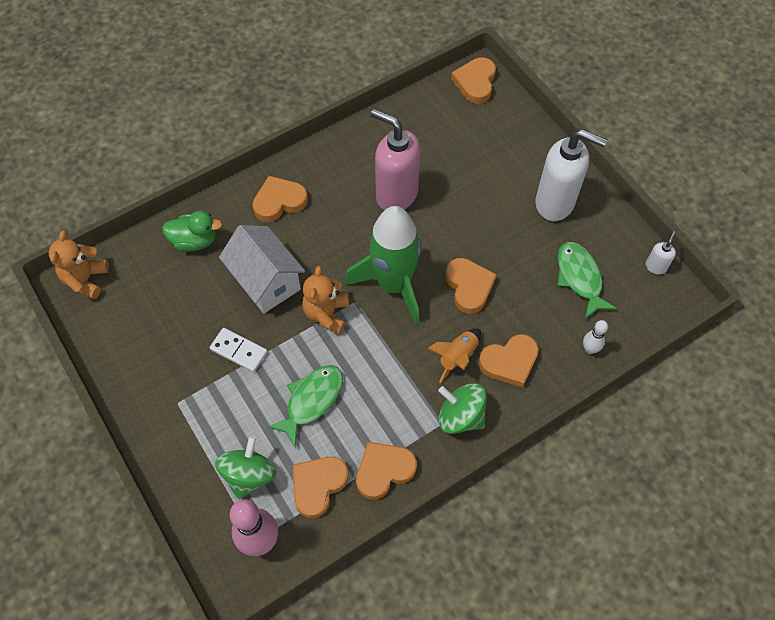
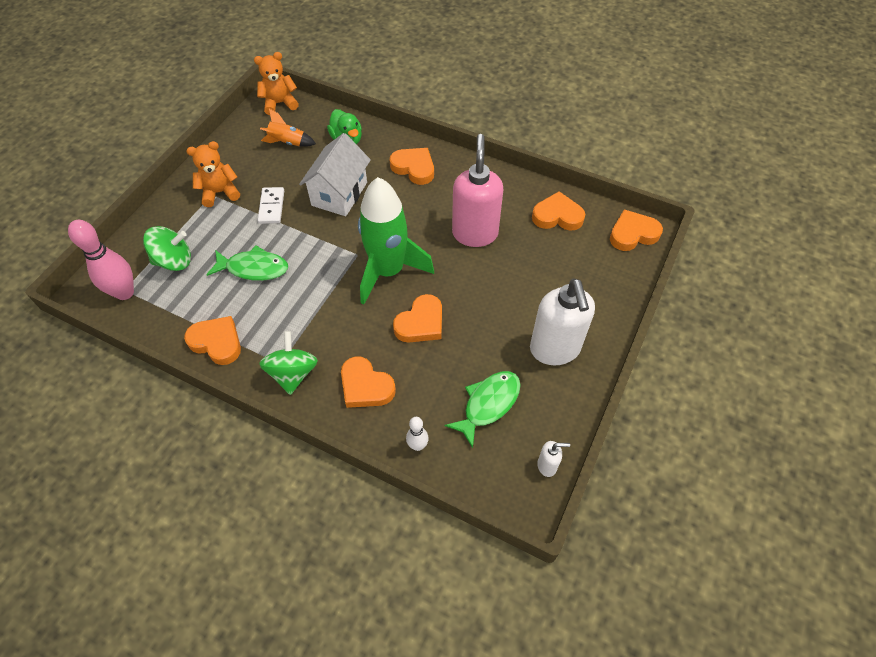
camera: 60 degrees right, 5 degrees down
orange heart [293,457,349,518] -> orange heart moved to [532,191,585,231]
orange teddy bear [302,266,349,334] -> orange teddy bear moved to [186,141,240,207]
orange rocket [428,329,481,383] -> orange rocket moved to [260,109,316,147]

